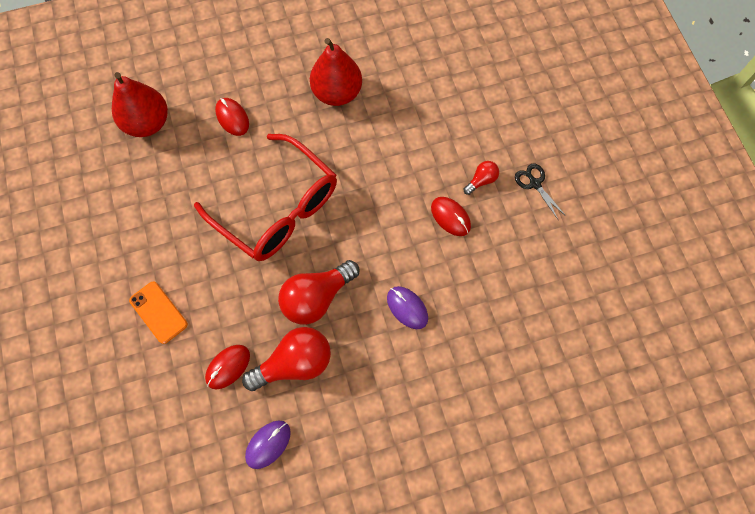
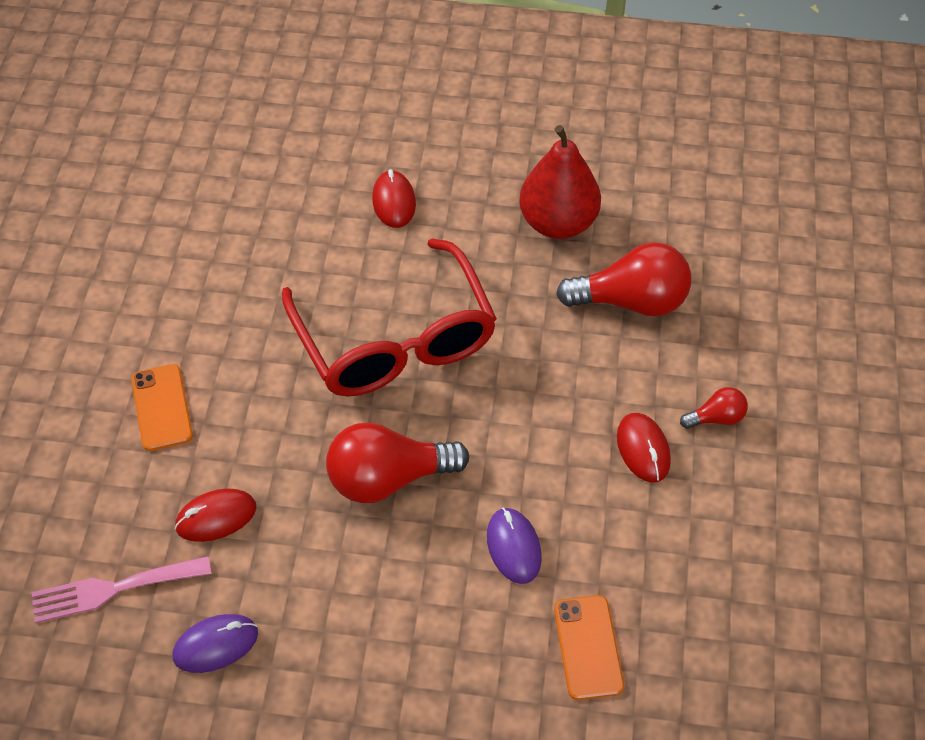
camera: 25 degrees right, 15 degrees down
red pear [112,72,168,137] -> none
red light bulb [242,327,331,391] -> red light bulb moved to [556,242,691,316]
black scissors [515,163,566,219] -> none
none -> pink fork [32,556,211,623]
none -> orange phone [554,595,624,700]

